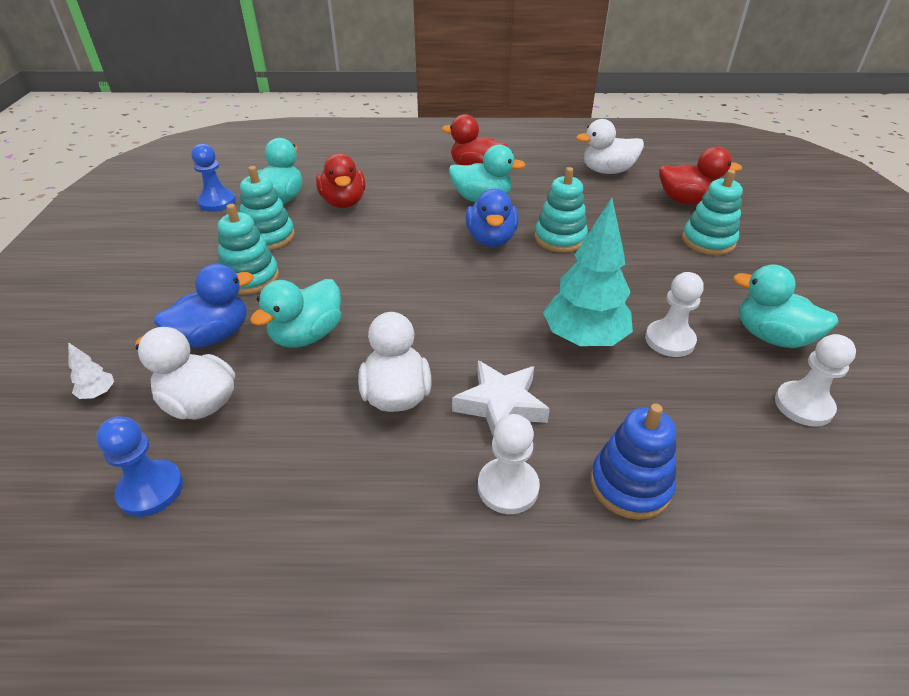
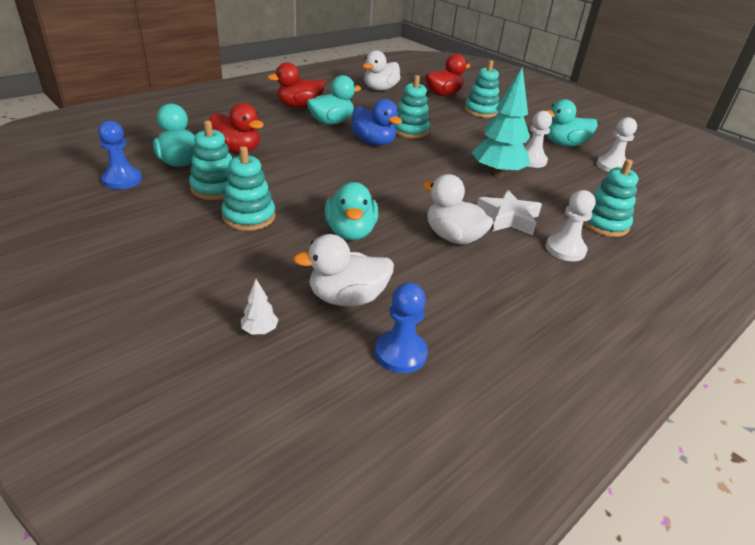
camera: 45 degrees left, 5 degrees down
blue duck [154,264,254,348] -> none
blue stacking toy [591,404,676,520] -> turquoise stacking toy [583,159,638,237]

